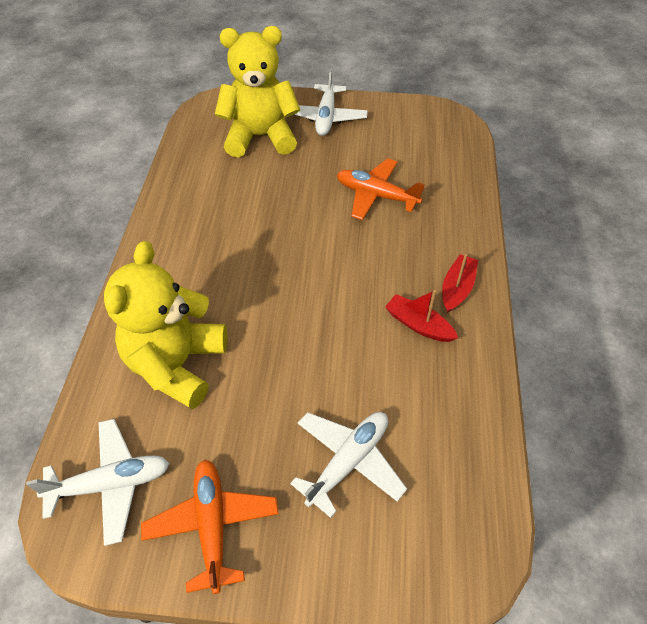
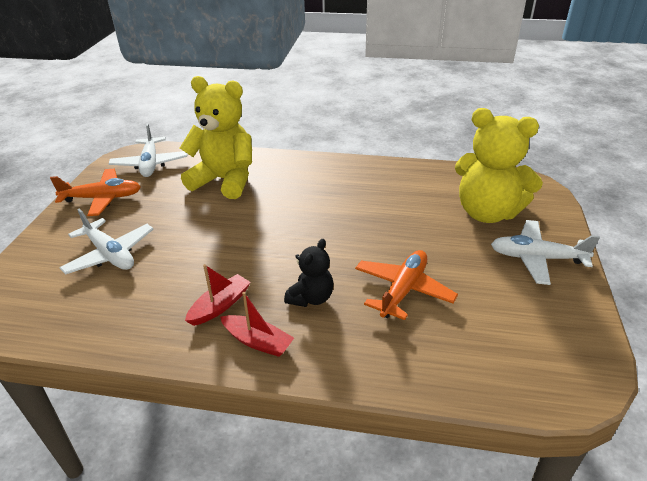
camera: 95 degrees right, 15 degrees down
yellow teddy bear [215,26,300,157] -> yellow teddy bear turned 120 degrees clockwise [455,108,543,223]
none -> black teddy bear [284,239,333,307]

